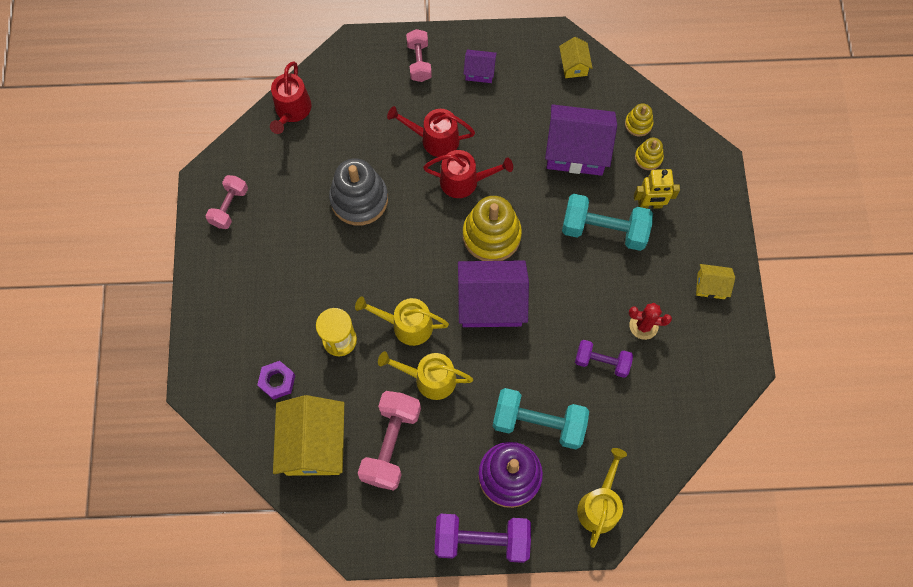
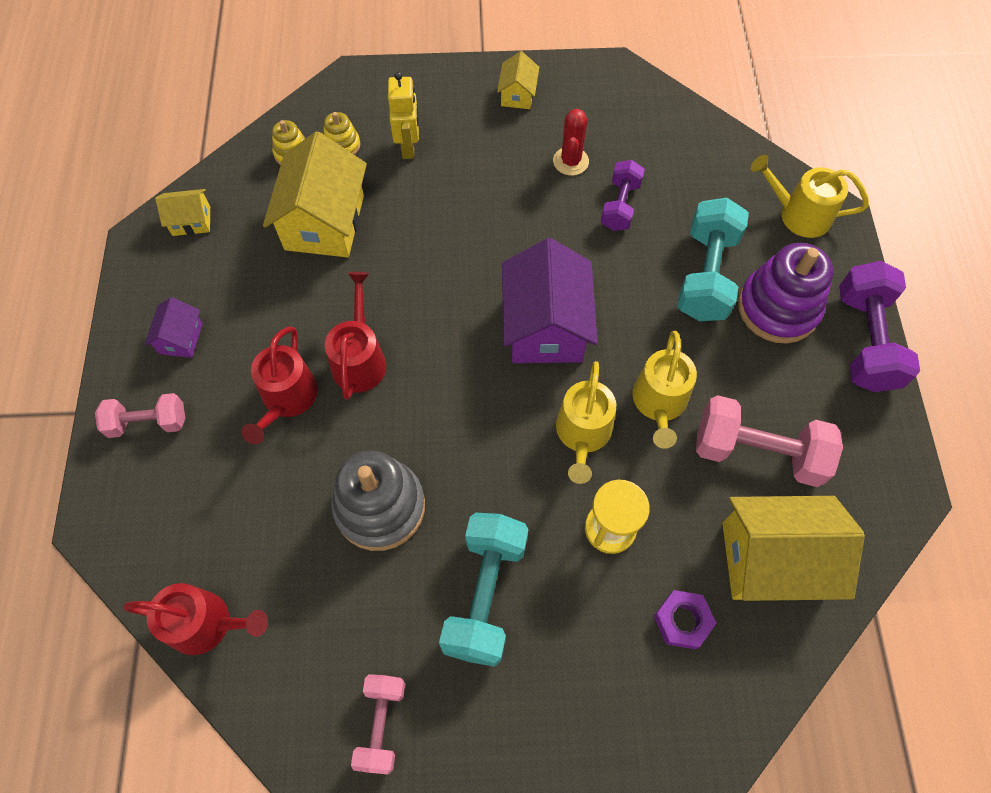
camera: 90 degrees left, 5 degrees down
pink dumbbell [206,175,248,229] -> pink dumbbell turned 75 degrees clockwise [351,674,405,774]
yellow stacking toy [463,196,522,261] -> none
purple house [545,104,617,176] -> yellow house [263,131,367,258]
turquoise dumbbell [562,194,653,251] -> turquoise dumbbell moved to [439,513,528,667]

